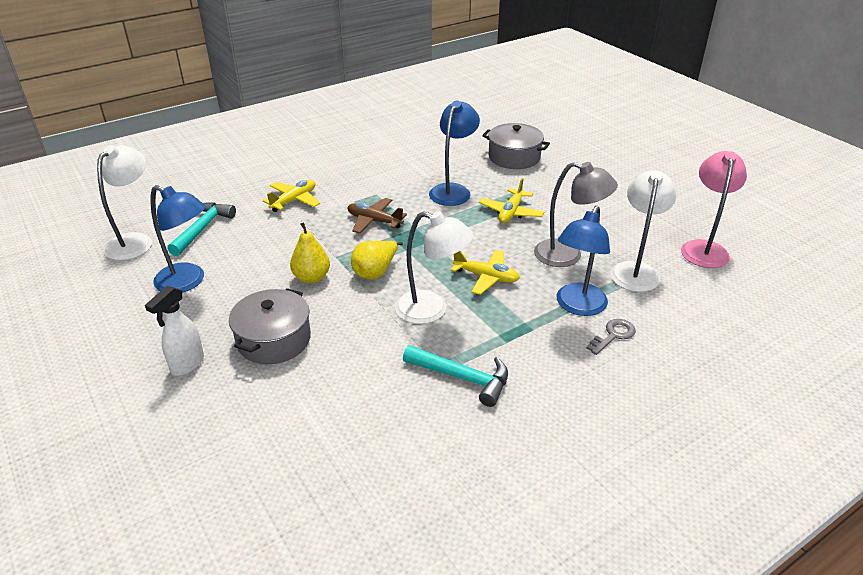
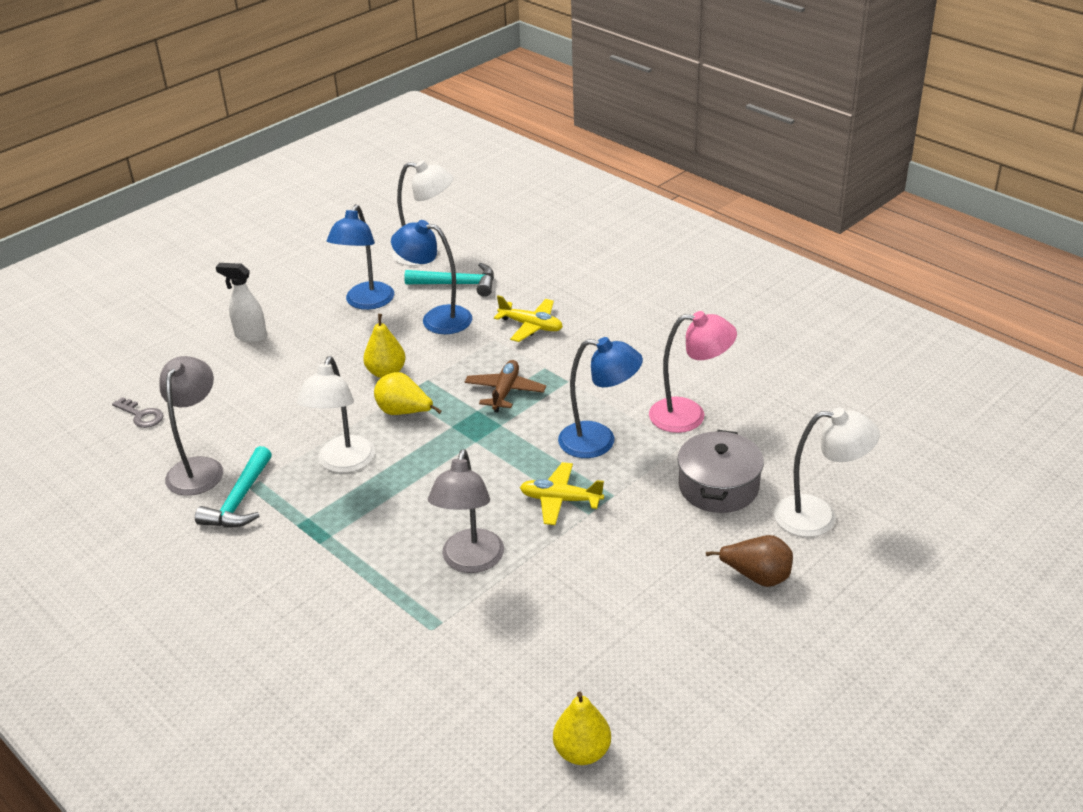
camera: 80 degrees right, 0 degrees up
grey pot [229,288,311,364] -> none
yellow plane [451,250,520,295] -> none
blue lamp [557,206,610,316] -> blue lamp moved to [391,220,472,334]
grey key [586,319,636,355] -> grey key moved to [112,397,163,428]
white lamp [610,170,676,292] -> white lamp moved to [774,408,880,537]
pink lamp [681,151,747,268] -> pink lamp moved to [649,311,737,433]
none -> grey lamp [159,356,223,496]
none -> yellow pear [553,692,611,765]
none -> brown pear [706,535,793,587]

